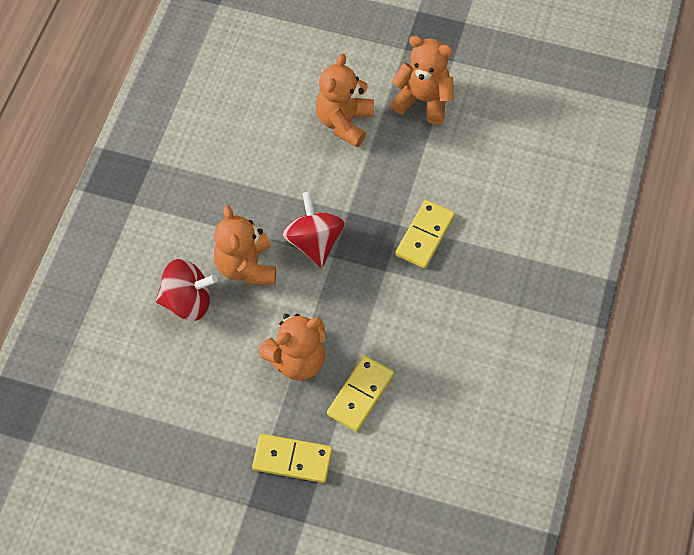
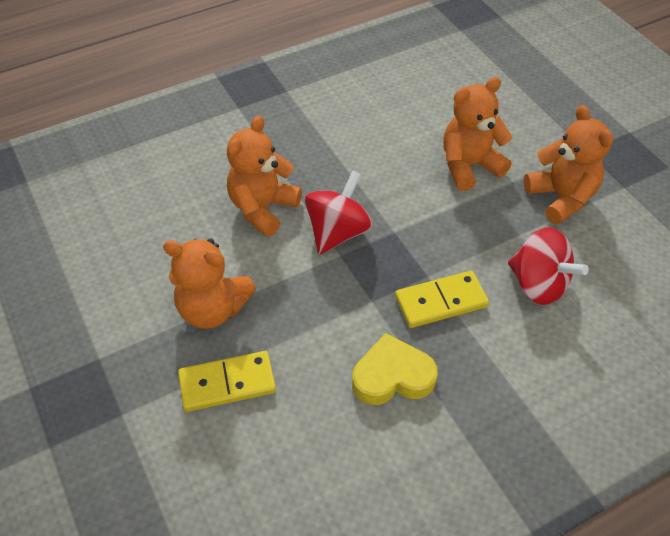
camera: 45 degrees right, 10 degrees down
red spinning top [156,259,218,321] -> red spinning top moved to [508,227,589,305]
yellow domino [252,434,332,483] -> none
none -> yellow heart [352,333,438,405]

